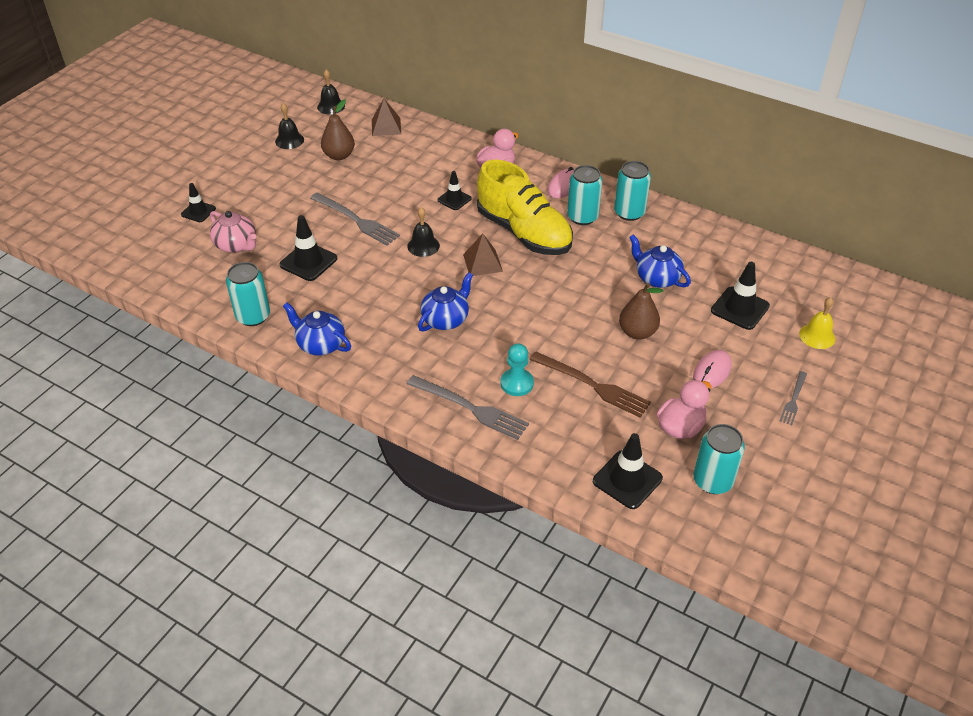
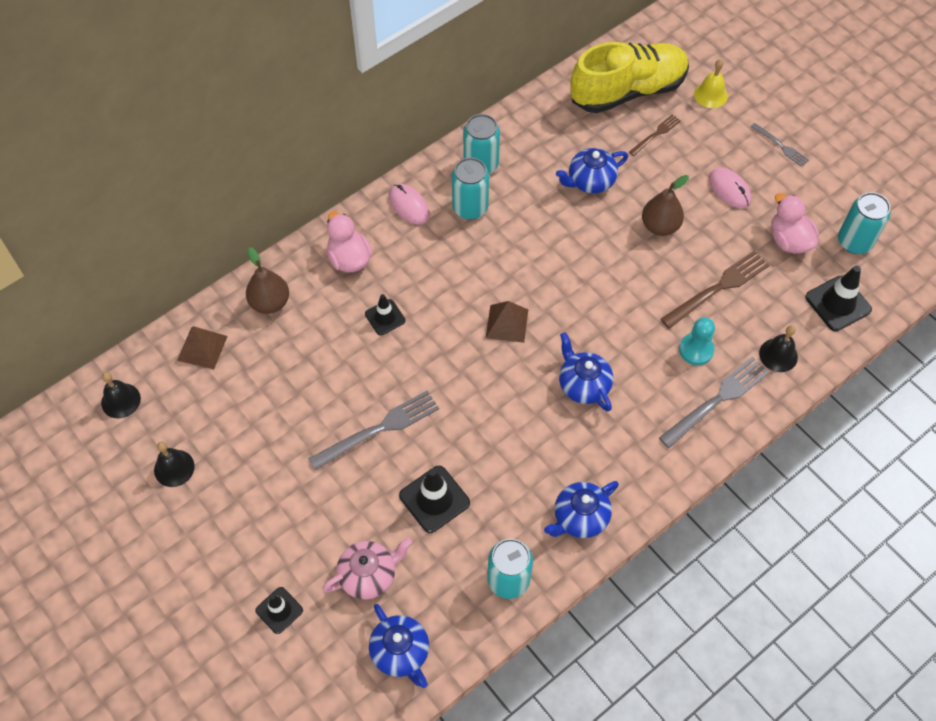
camera: 70 degrees left, 15 degrees up
brown pear [321,100,355,160] -> brown pear moved to [246,247,289,314]
black bell [407,207,440,257] -> black bell moved to [759,325,798,372]
yellow shoe [477,159,573,255] -> yellow shoe moved to [570,42,689,113]
black traffic cone [711,262,770,330] -> brown fork [629,114,681,156]
none -> blue teapot [369,604,429,688]

